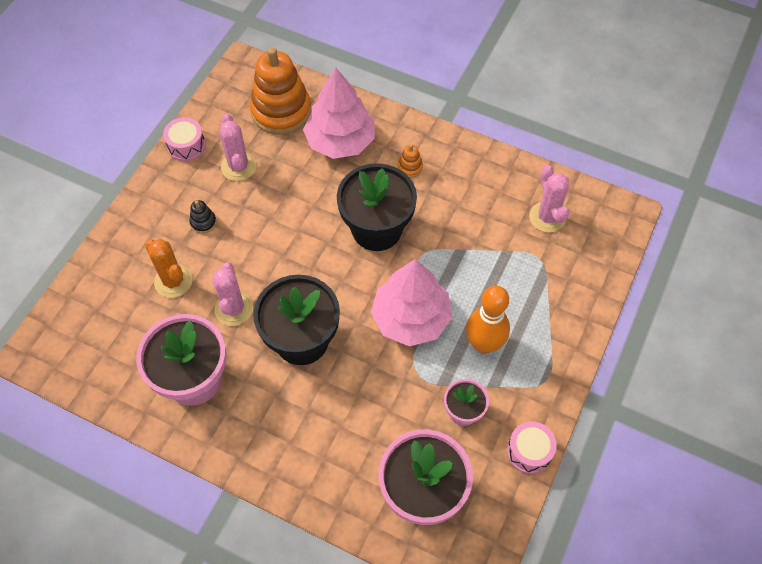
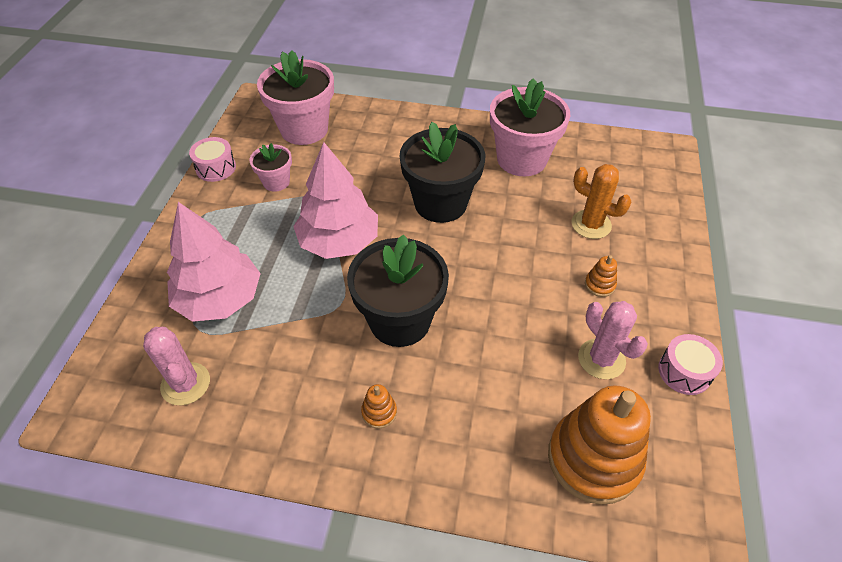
camera: 165 degrees right, 10 degrees down
black stacking toy [190,200,216,233] -> orange stacking toy [585,255,617,297]
pink cactus [212,262,253,326] -> none
pink tree [303,67,375,159] -> pink tree moved to [167,202,261,322]
orange bowling pin [466,286,510,354] -> none

